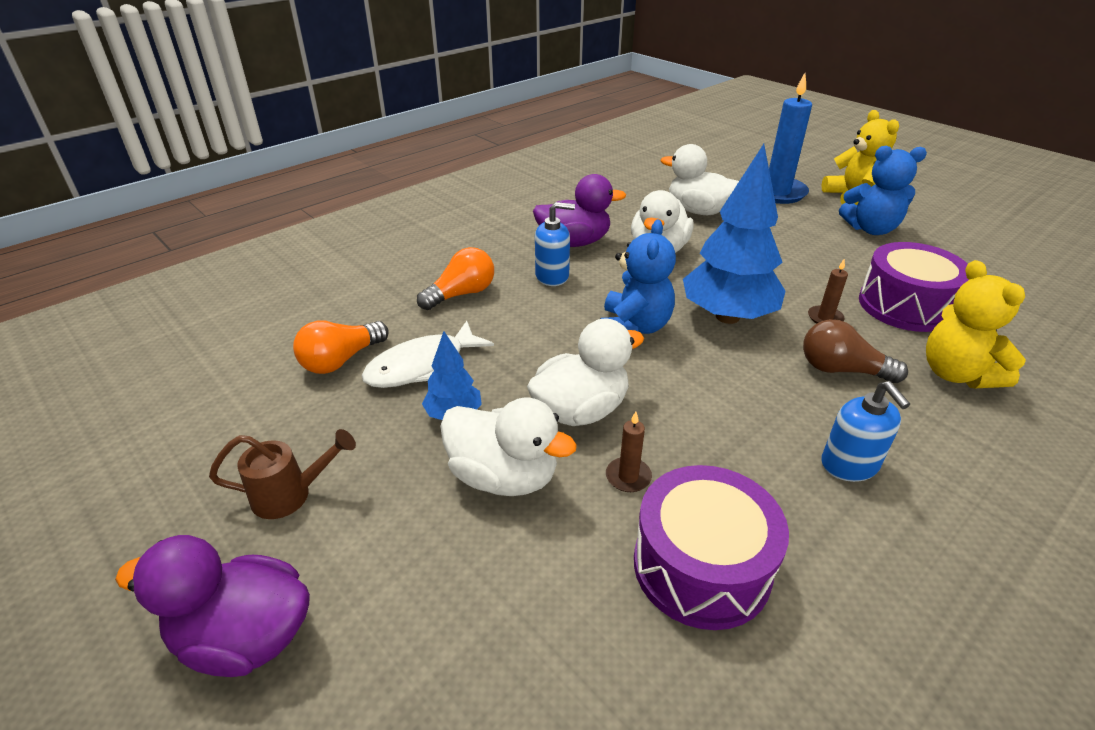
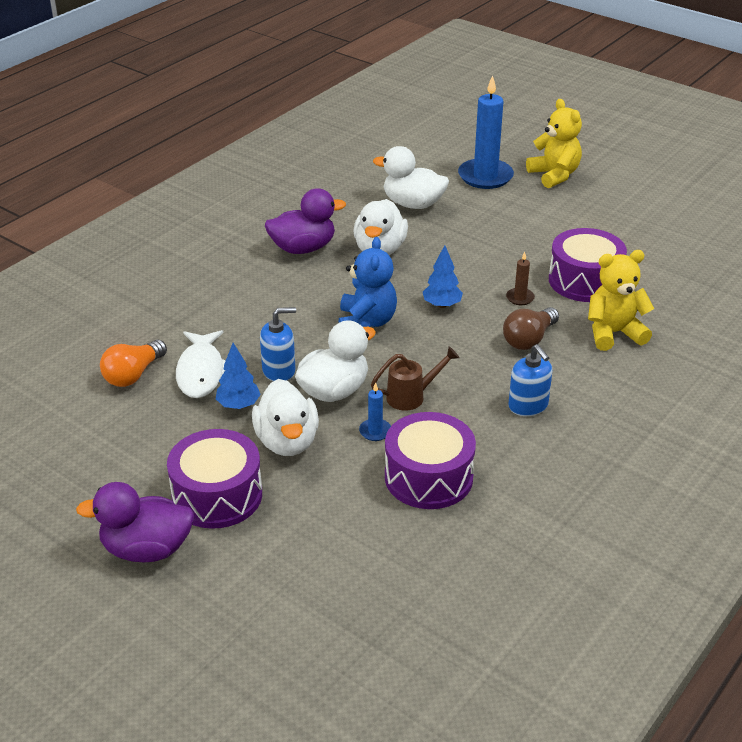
camera: 10 degrees left, 0 degrees up
brown watering can [209,429,356,519] -> brown watering can moved to [371,346,460,411]
white fish [362,321,494,388] -> white fish turned 45 degrees counterclockwise [176,330,226,398]
orange light bulb [417,247,494,310] -> none
white duck [440,398,577,496] -> white duck turned 60 degrees clockwise [252,379,319,456]
blue soap dispenser [535,202,575,286] -> blue soap dispenser moved to [260,307,296,381]
brown candle [606,412,652,492] -> blue candle [359,382,391,441]
blue tree [683,144,786,324] -> blue tree [423,245,463,308], size x0.49
brown light bulb [803,319,908,383] -> brown light bulb turned 60 degrees counterclockwise [503,307,559,350]
blue teddy bear [839,146,927,235] -> none
yellow teddy bear [926,260,1026,388] -> yellow teddy bear turned 105 degrees clockwise [588,250,654,351]
none -> purple drum [167,429,262,529]

